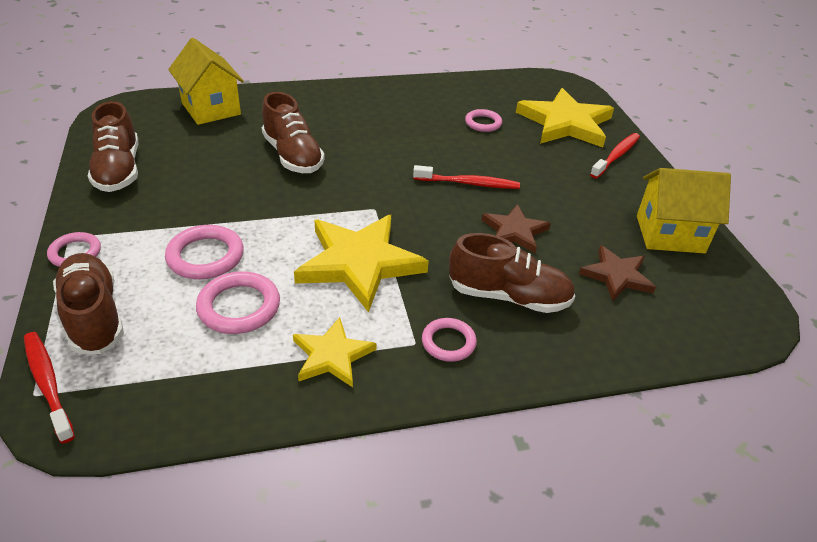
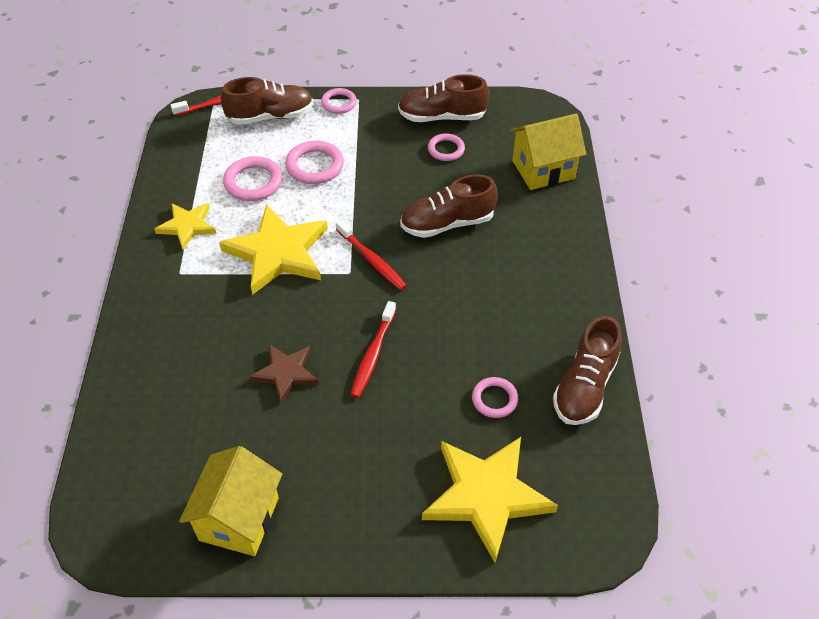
camera: 105 degrees right, 10 degrees up
pink ring [422,318,477,362] -> pink ring moved to [428,133,465,161]
brown shoe [449,233,575,313] -> brown shoe moved to [553,316,622,425]
brown star [579,245,656,301] -> none
red toothbrush [590,133,640,179] -> red toothbrush moved to [336,219,407,290]

